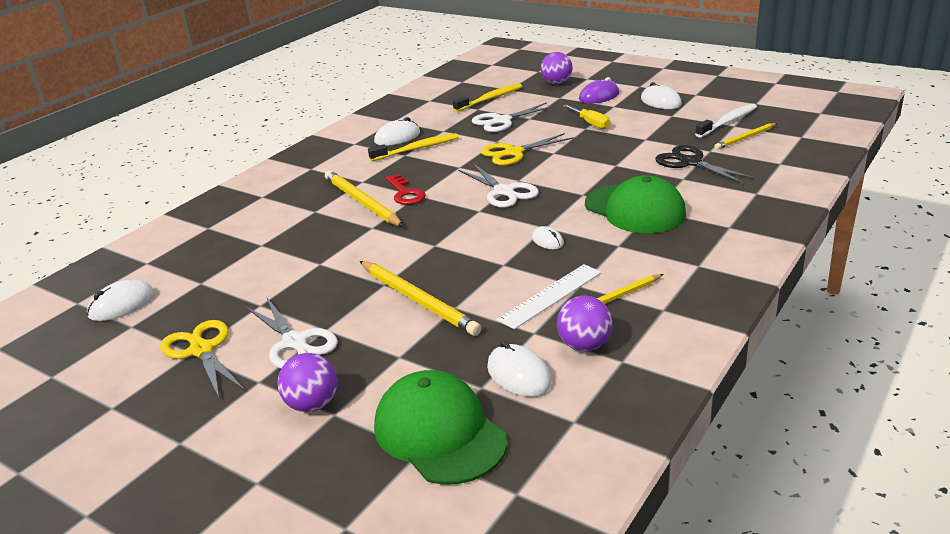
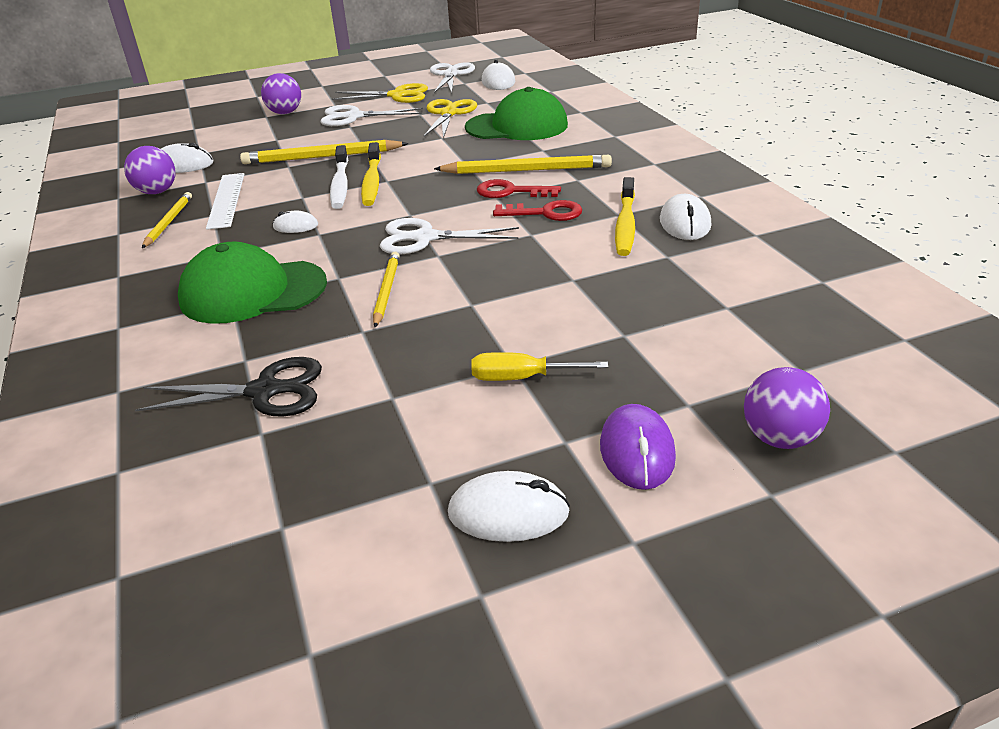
camera: 125 degrees right, 5 degrees up
green cap [374,370,507,485] -> green cap moved to [465,87,568,140]
yellow toothbrush [453,84,522,112] -> yellow toothbrush moved to [361,142,381,206]
white scissors [472,102,556,132] -> white scissors moved to [430,62,475,93]
yellow scissors [481,133,574,166] -> yellow scissors moved to [424,99,477,138]
white toothbrush [695,104,757,138] -> white toothbrush moved to [330,145,348,209]
yellow pencil [714,123,777,150] -> yellow pencil moved to [373,252,400,327]
none -> red key [493,200,582,221]

